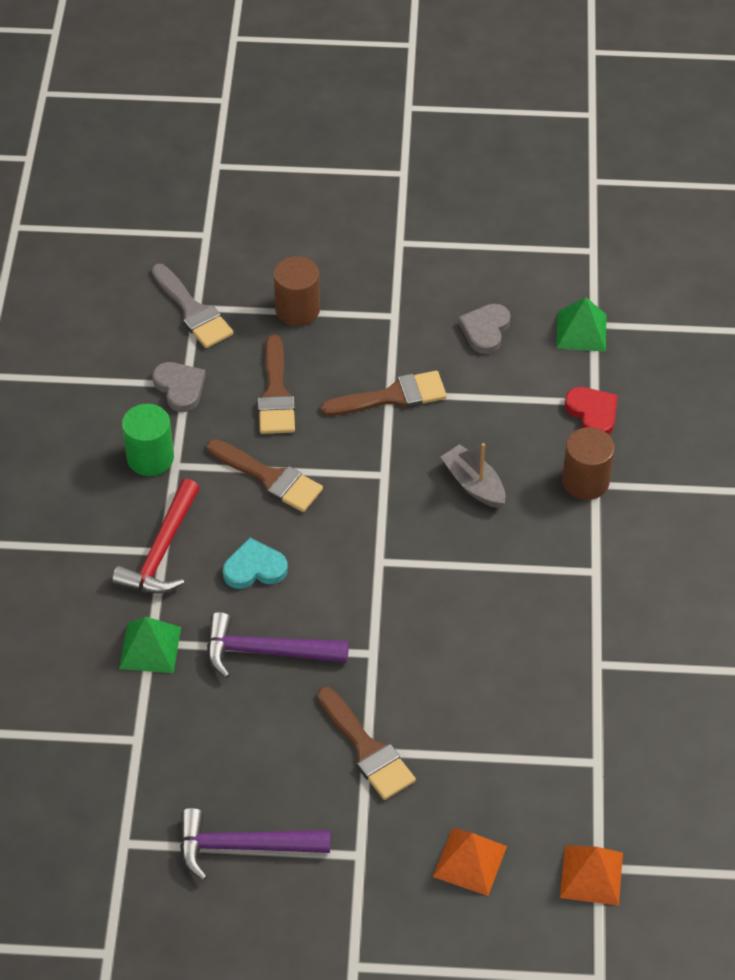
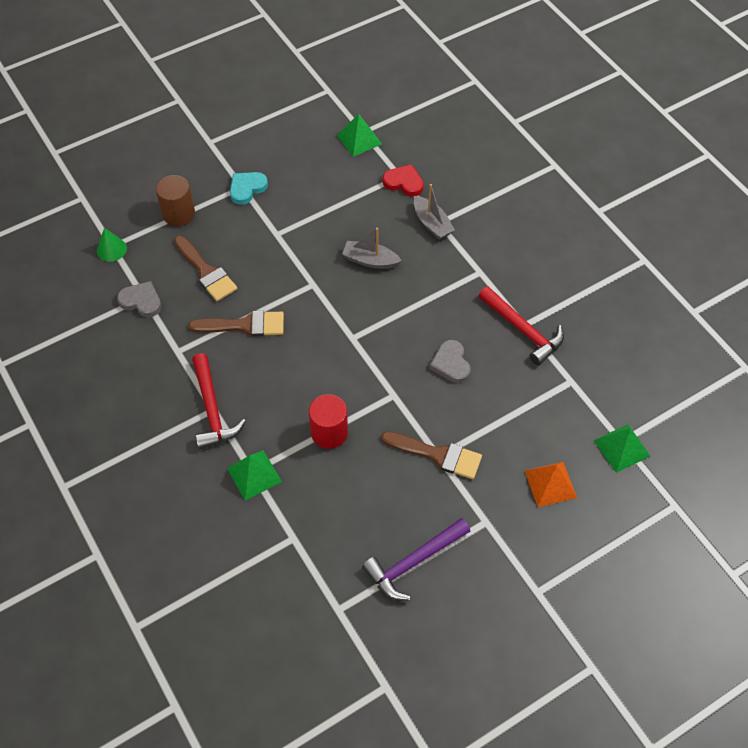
camera: 35 degrees left, 5 degrees up
green cylinder [122,404,174,476] -> none
grey brush [152,264,234,348] -> green cone [97,228,127,262]
purple hammer [207,612,349,678] -> red cylinder [309,394,348,449]
turquoise heart [223,538,288,589] -> turquoise heart moved to [230,172,268,205]
brown brush [321,371,447,416] -> none
grey heart [459,304,510,354] -> grey heart moved to [429,340,471,383]
orange pyramid [560,845,623,906] -> green pyramid [594,424,650,473]
brown cylinder [562,427,615,500] -> grey boat [414,184,455,240]
none -> red hammer [479,286,564,366]

